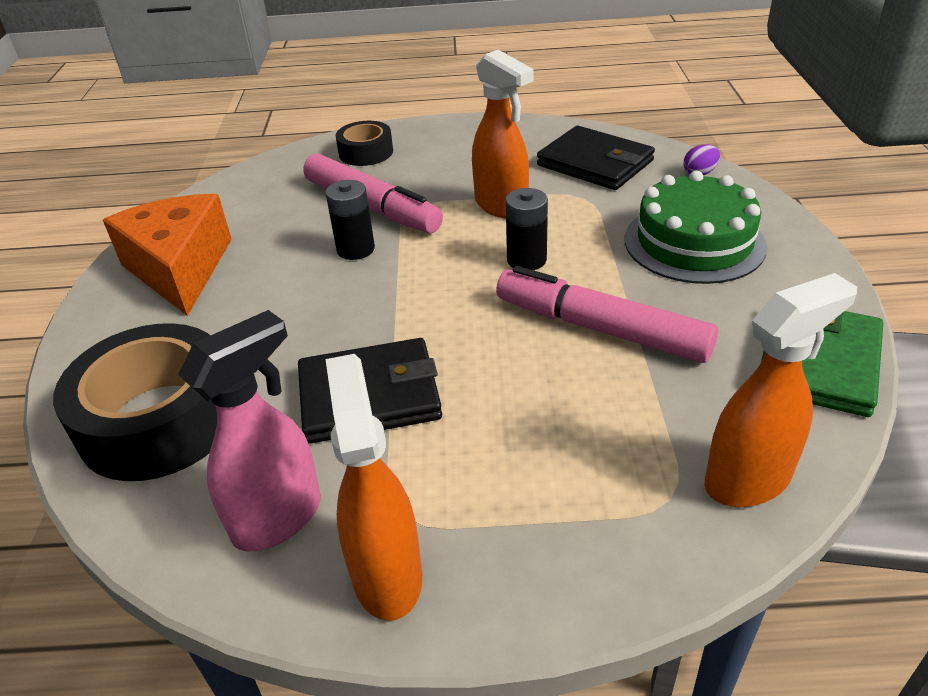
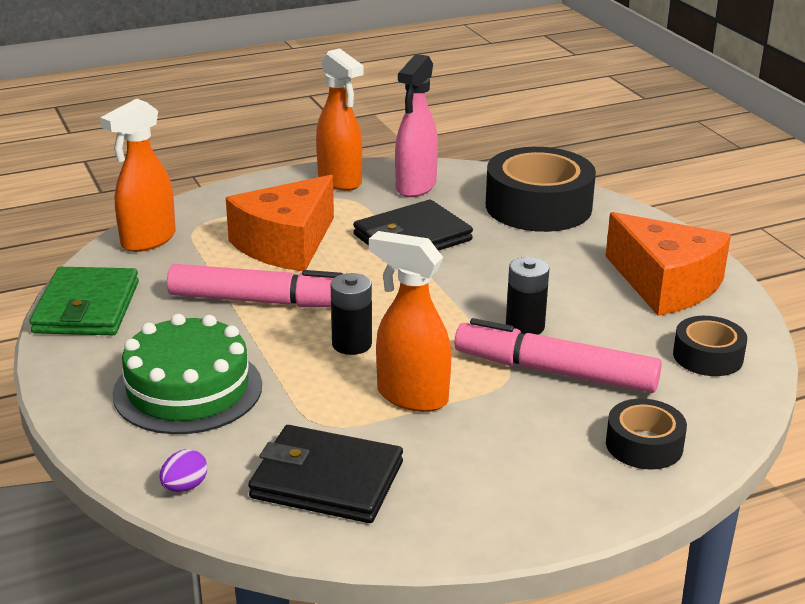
camera: 155 degrees right, 10 degrees down
none -> orange cheese [226,175,334,271]
none -> black tape [673,316,747,376]

